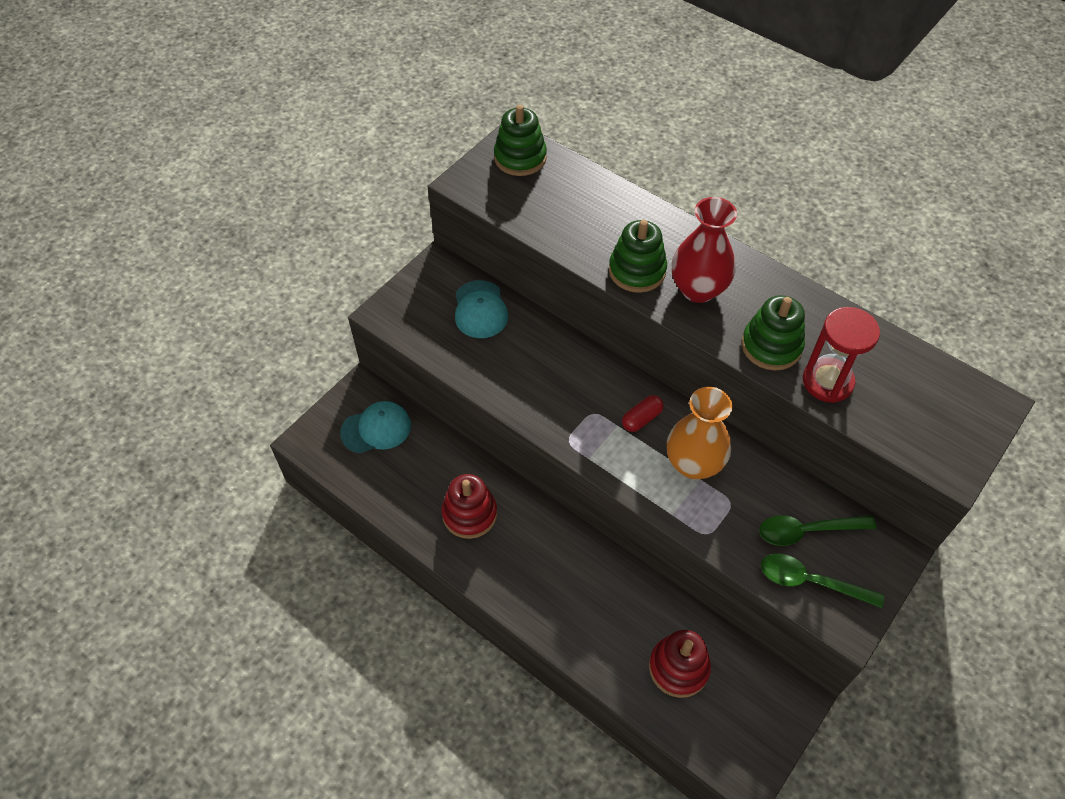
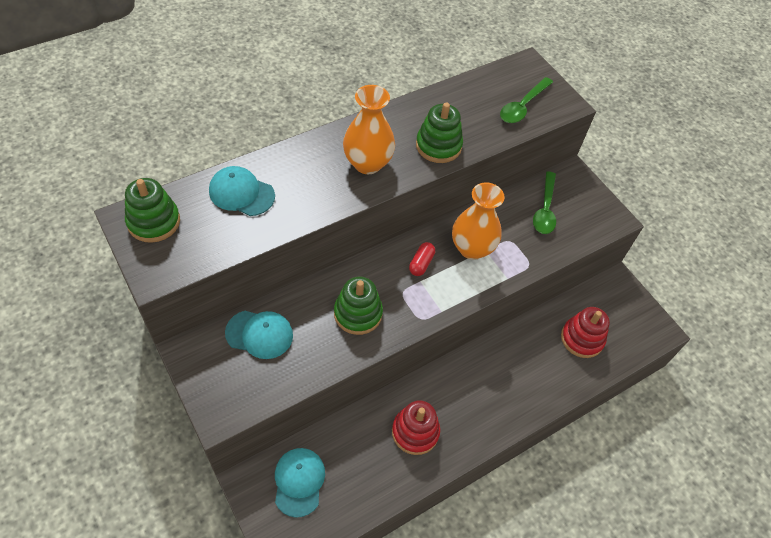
camera: 75 degrees left, 0 degrees up
green stacking toy [609,220,667,293] -> green stacking toy moved to [334,277,383,335]
red capsule [622,395,663,432] -> red capsule turned 45 degrees clockwise [409,242,435,276]
red vase [672,197,737,303] -> orange vase [343,85,395,174]
green spoon [761,554,884,608] -> green spoon moved to [500,77,553,123]
red hourglass [803,307,880,403] -> none
none -> turquoise cap [209,166,275,216]

